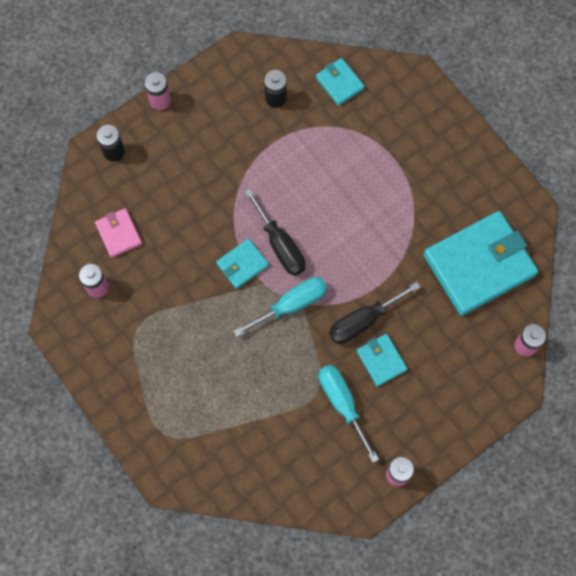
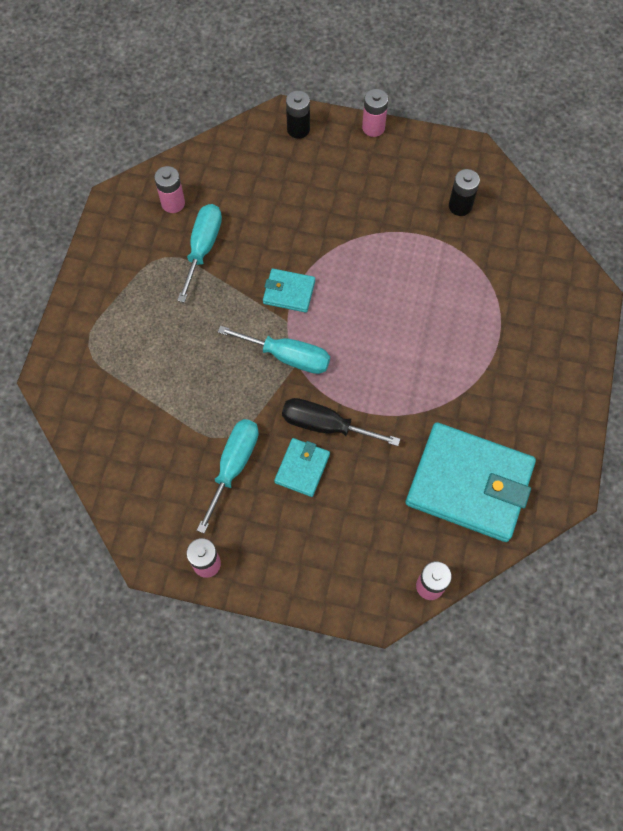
camera: 50 degrees right, 5 degrees down
pink wallet [95,208,142,258] -> none
black screwdriver [245,189,305,276] -> none
turquoise wallet [316,58,365,106] -> none
none -> turquoise screwdriver [177,204,222,303]

